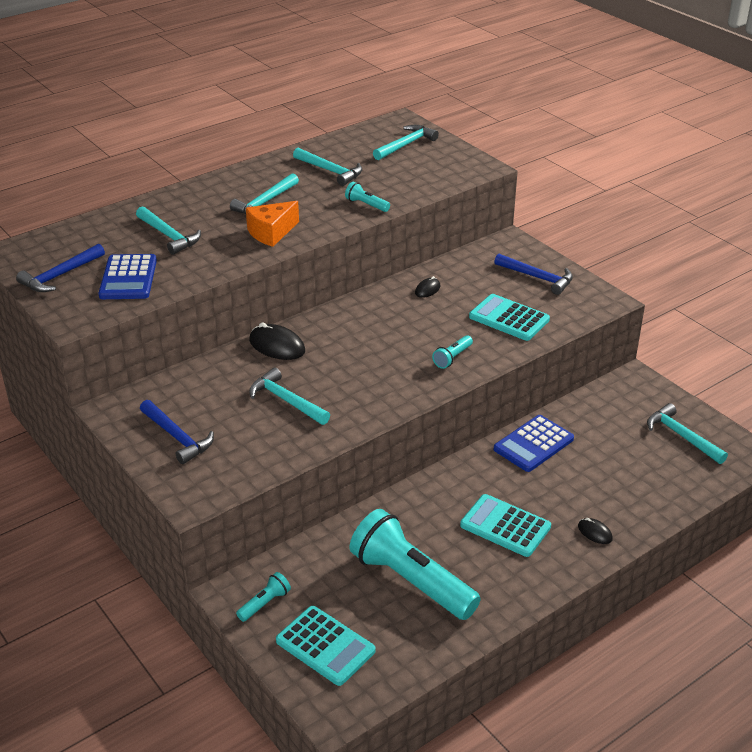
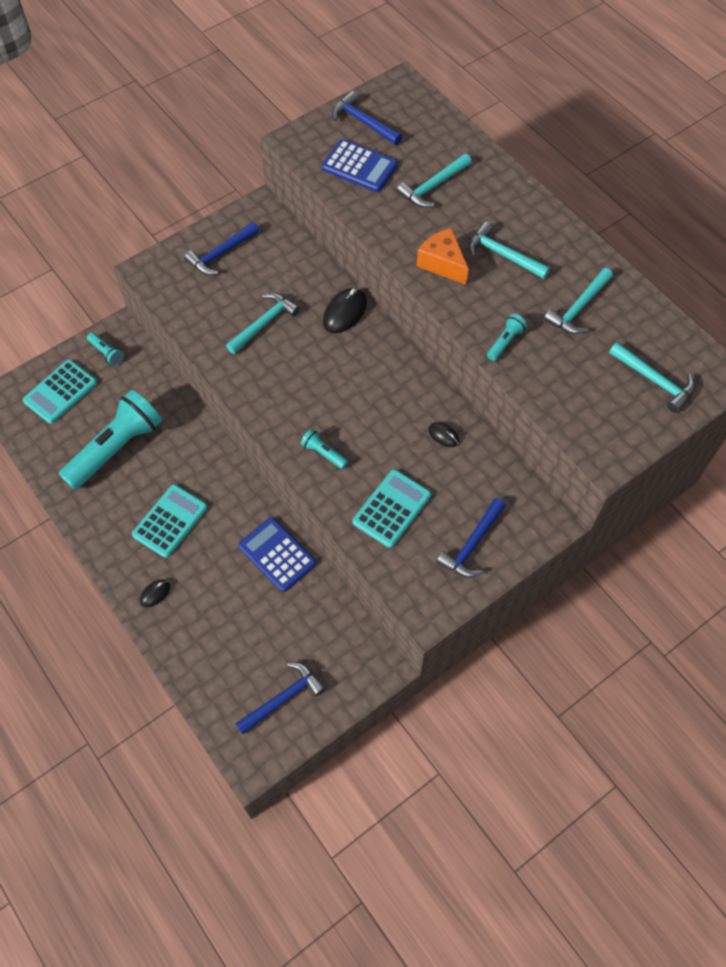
camera: 90 degrees right, 25 degrees up
blue calculator [99,254,157,299] -> blue calculator turned 150 degrees counterclockwise [322,139,398,192]
turquoise hammer [647,403,728,464] -> blue hammer [235,663,326,734]

